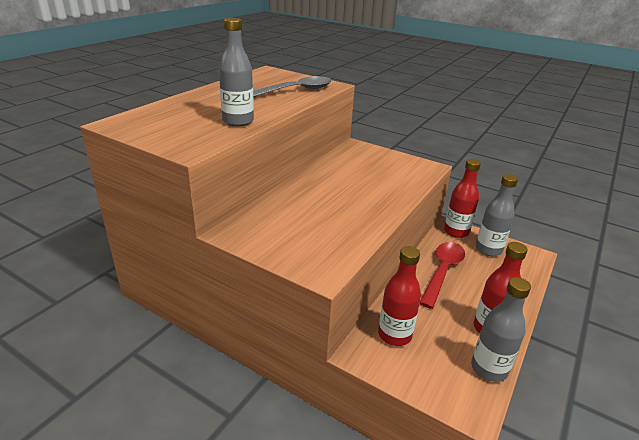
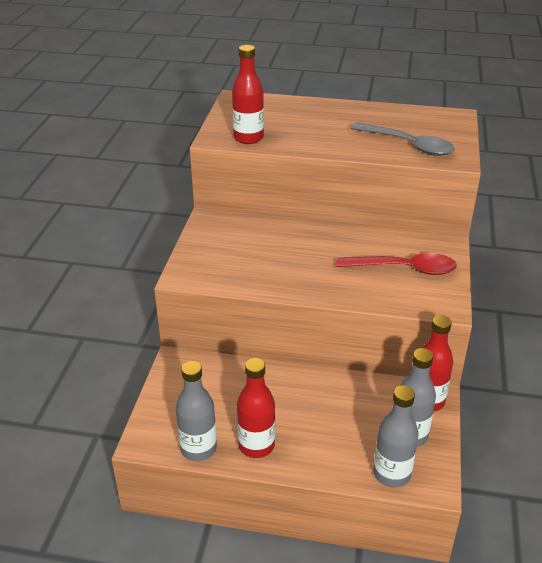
camera: 70 degrees right, 5 degrees up
grey bottle [219,18,254,126] -> grey bottle moved to [373,385,419,488]
red bottle [378,246,421,346] -> red bottle moved to [232,45,264,144]
red spoon [420,242,465,309] -> red spoon moved to [336,253,457,275]

